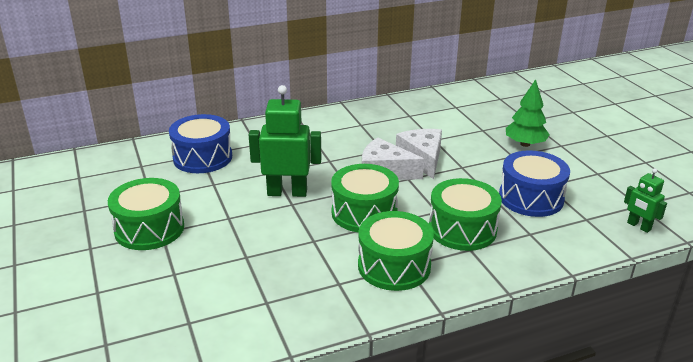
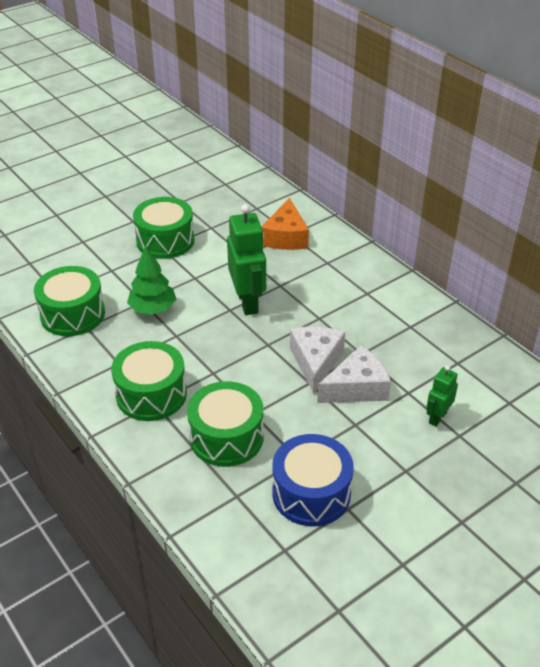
camera: 75 degrees right, 10 degrees up
blue drum [169,114,232,173] -> orange cheese [261,198,309,250]
green drum [331,164,399,233] -> green drum moved to [34,266,105,336]
green tree [506,79,550,147] -> green tree moved to [127,245,176,315]
green robot [624,168,667,233] -> green robot moved to [426,365,458,427]

